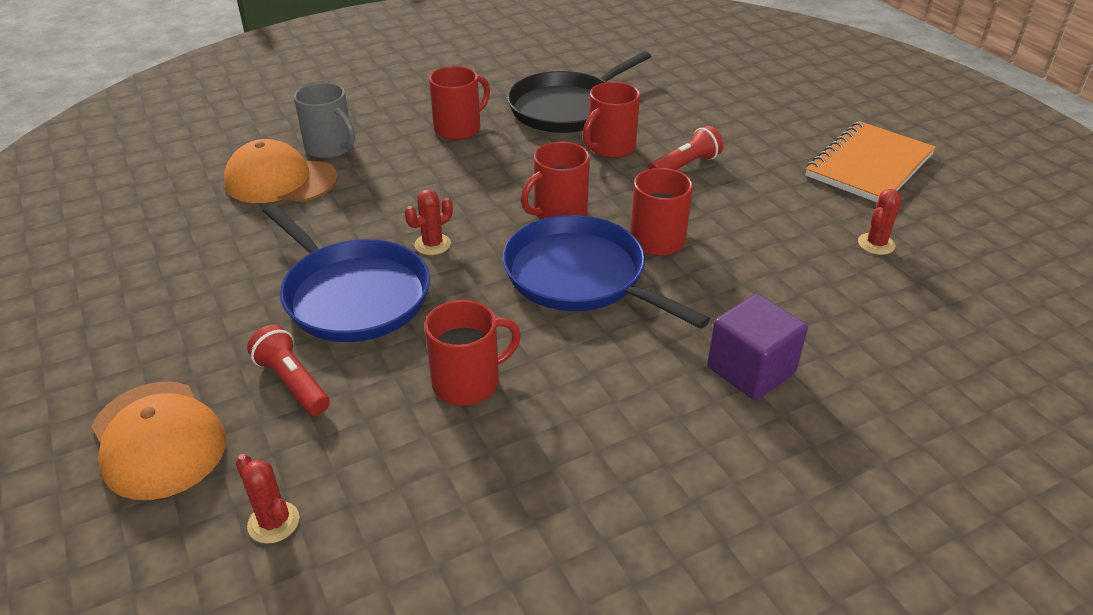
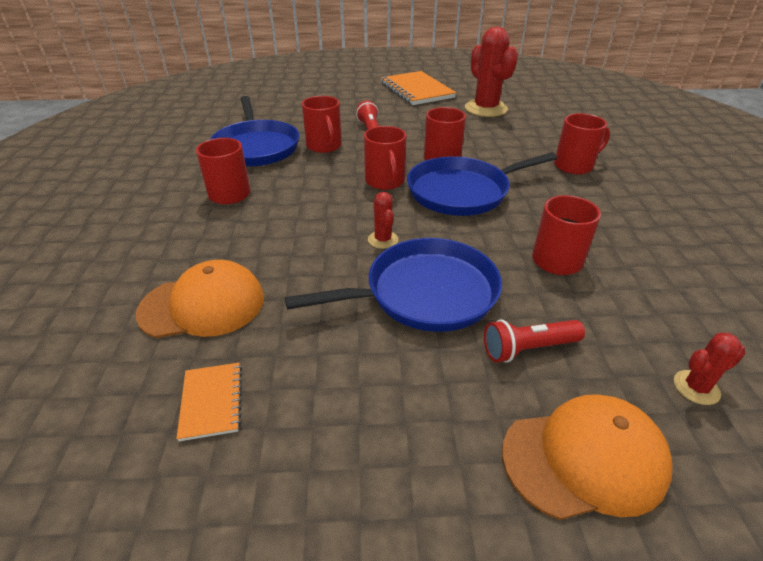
camera: 65 degrees left, 0 degrees up
orange cap [224,139,338,203] -> orange cap turned 135 degrees counterclockwise [136,260,264,338]
grey mug [294,82,355,159] -> none
black pan [507,51,651,133] -> blue pan [210,96,300,166]
purple cube [707,294,808,400] -> red mug [554,113,610,174]
red cactus [858,189,901,255] -> red cactus [465,27,518,117], size x2.13
none -> orange notebook [176,363,242,441]

